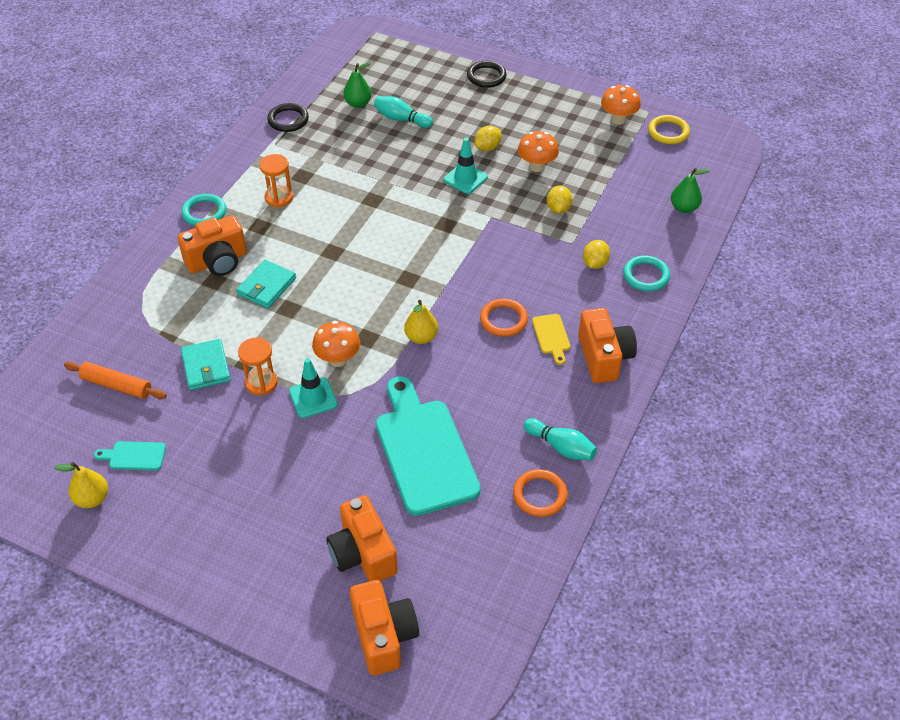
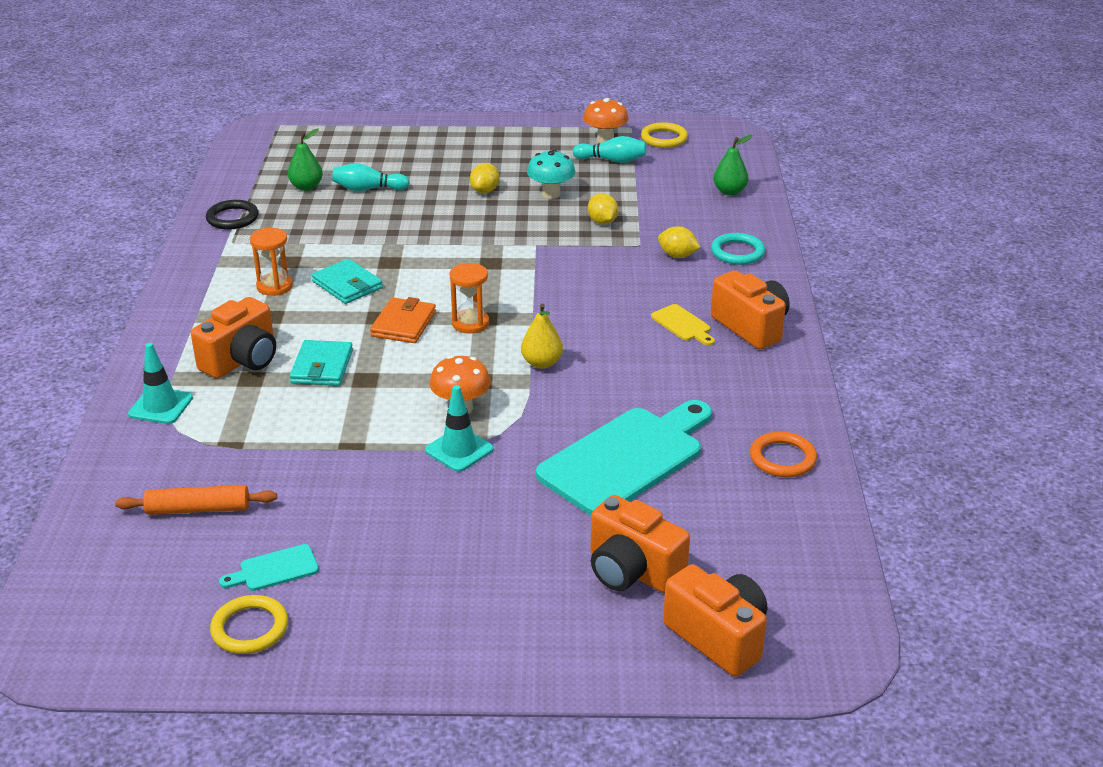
camera: 25 degrees left, 15 degrees down
yellow pear [54,462,108,508] -> yellow ring [210,595,288,654]
turquoise ring [181,194,226,226] -> none
turquoise wallet [181,339,231,390] -> turquoise wallet moved to [312,259,383,304]
orange hourglass [238,337,278,395] -> orange hourglass moved to [450,263,489,334]
turquoise cutting board [376,376,481,516] -> turquoise cutting board turned 90 degrees clockwise [536,400,712,516]
turquoise traffic cone [444,137,488,194] -> turquoise traffic cone moved to [128,343,193,424]
black ring [467,61,507,88] -> none
orange ring [480,299,528,337] -> none
orange mushroom [518,131,559,172] -> turquoise mushroom [527,150,575,199]
turquoise bowling pin [523,418,597,460] -> turquoise bowling pin moved to [573,136,646,163]
yellow lemon [583,240,610,269] -> yellow lemon turned 60 degrees counterclockwise [658,226,701,258]
none -> orange wallet [370,297,436,343]

